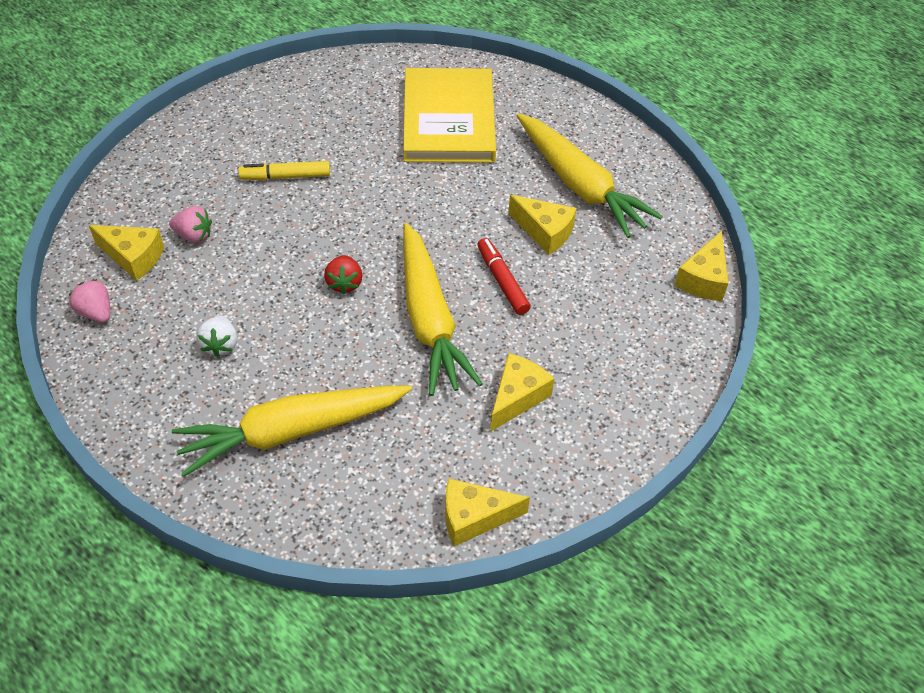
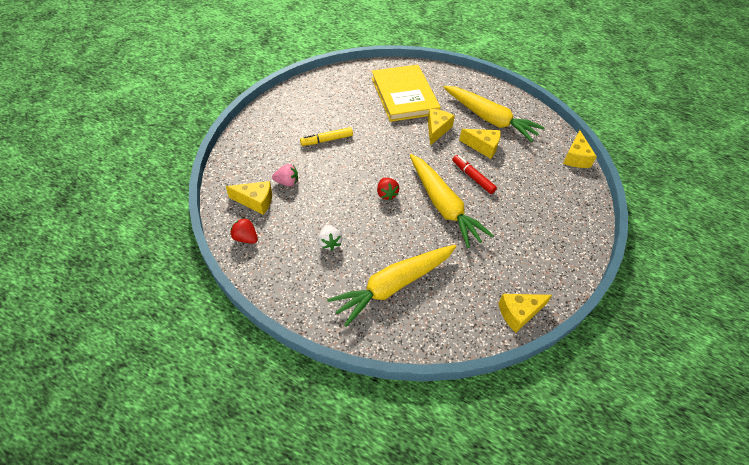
camera: 15 degrees left, 0 degrees up
pink strawberry [69,279,110,323] -> red strawberry [231,218,258,244]
yellow cheese [490,353,554,432] -> yellow cheese moved to [428,109,455,146]

